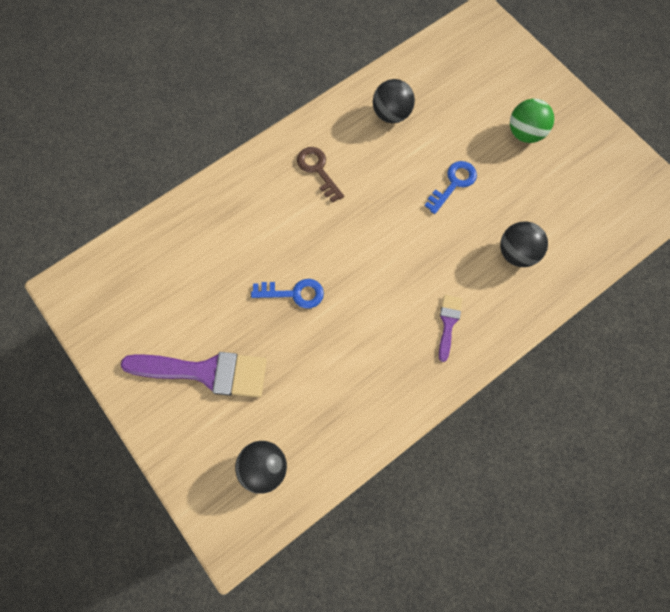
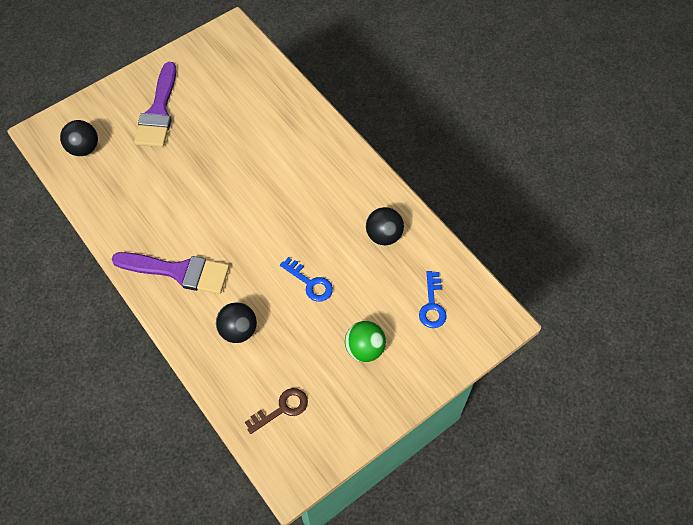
camera: 90 degrees right, 10 degrees down
blue key [251,279,324,308] -> blue key moved to [419,271,447,328]
brown key [297,147,344,203] -> brown key moved to [245,388,308,434]
purple brush [439,295,462,362] -> purple brush [112,252,229,294], size x2.05

